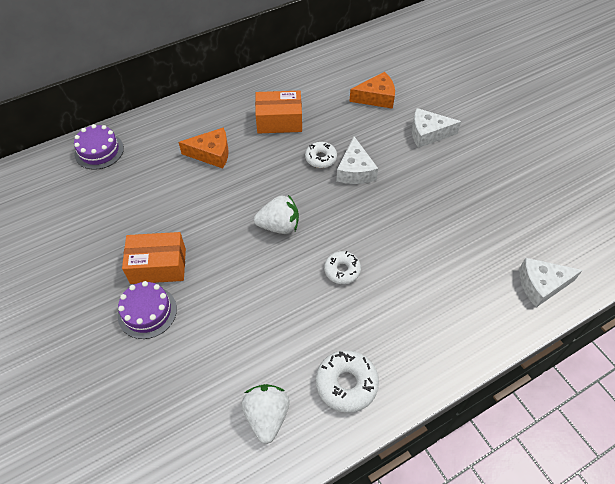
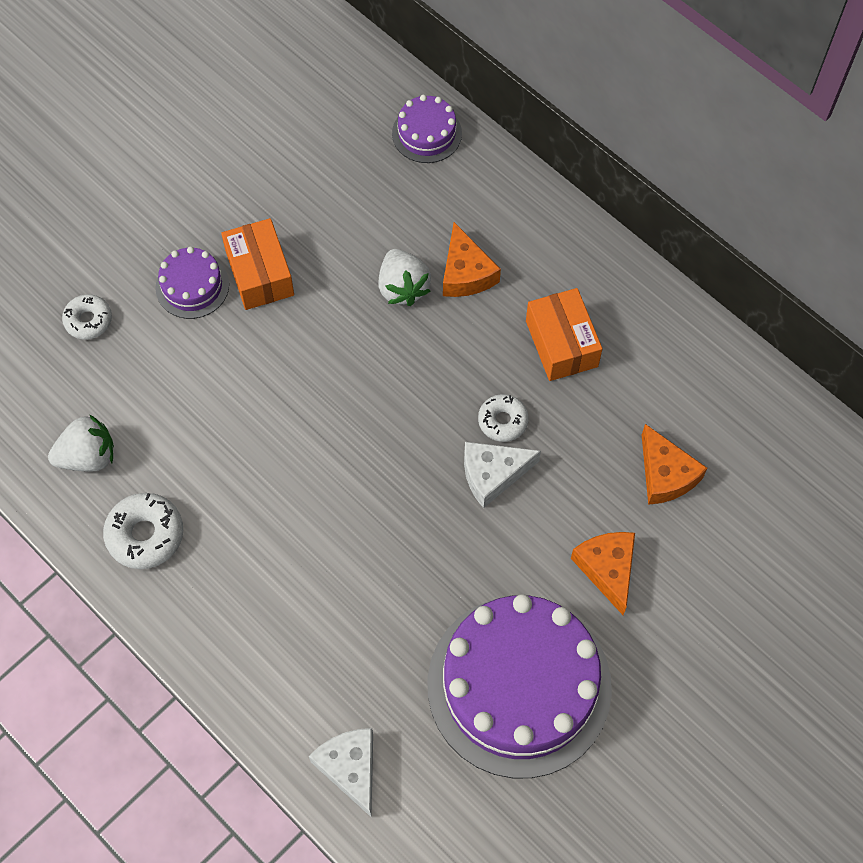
camera: 75 degrees right, 10 degrees up
white strawberry [254,195,299,234] -> white strawberry moved to [378,249,431,306]
white donut [324,251,361,284] -> white donut moved to [62,294,112,339]
white cheese [412,108,461,148] -> orange cheese [571,532,635,615]
none -> purple cake [428,594,612,778]

